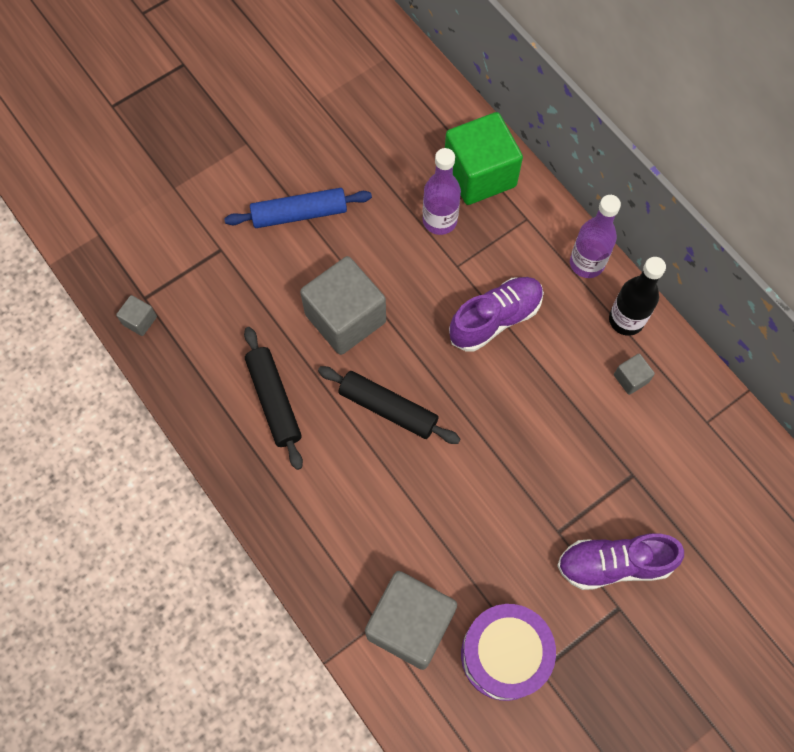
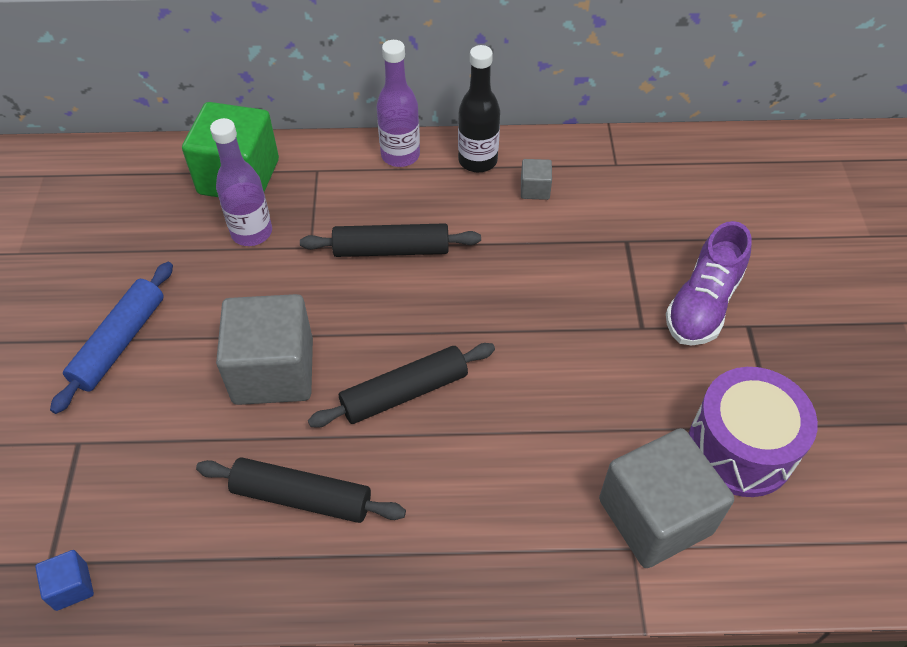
camera: 55 degrees left, 15 degrees down
grey cube [116,295,157,336] -> blue cube [35,550,94,611]
purple shoe [449,277,544,352] -> black rolling pin [300,223,481,257]

